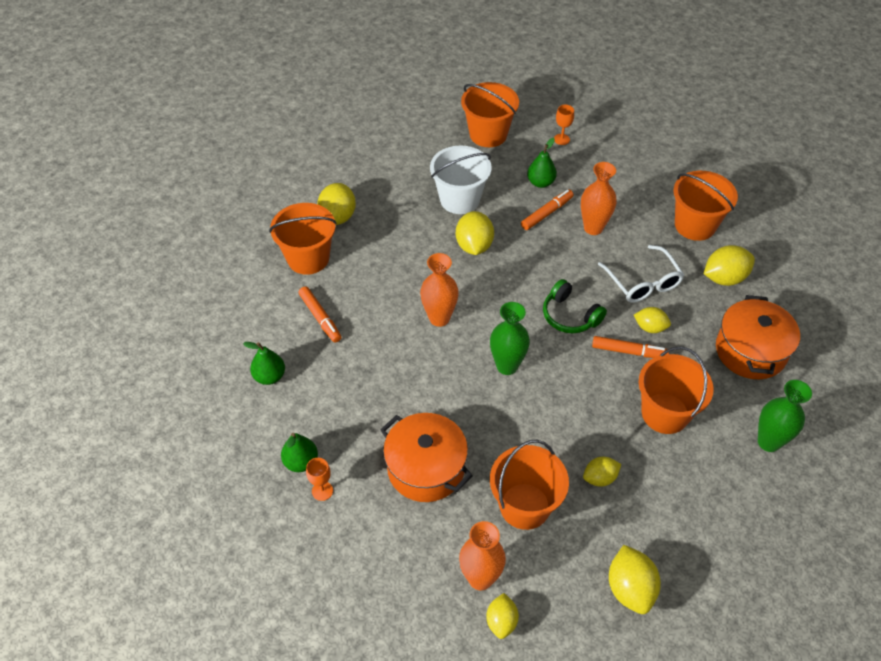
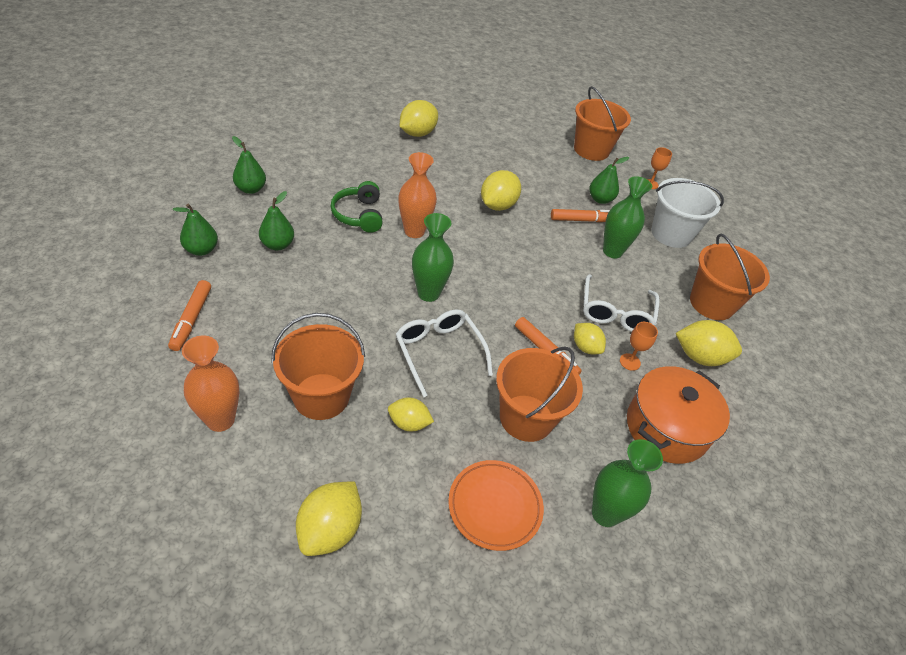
camera: 30 degrees right, 5 degrees down
orange bucket [269,203,337,275] -> none
orange marker [298,287,341,343] -> orange marker moved to [168,280,211,351]
orange goblet [306,458,333,501] -> orange goblet moved to [620,322,658,371]
orange pot [380,413,473,502] -> none
white bucket [430,146,492,214] -> white bucket moved to [651,178,724,248]
yellow lemon [486,593,519,639] -> none
green headphones [543,279,607,333] -> green headphones moved to [330,181,383,233]
orange vase [581,162,617,235] -> green vase [603,176,652,258]
none -> green pear [259,191,294,250]
none -> white glasses [396,310,493,398]
none -> orange plate [448,460,544,551]

